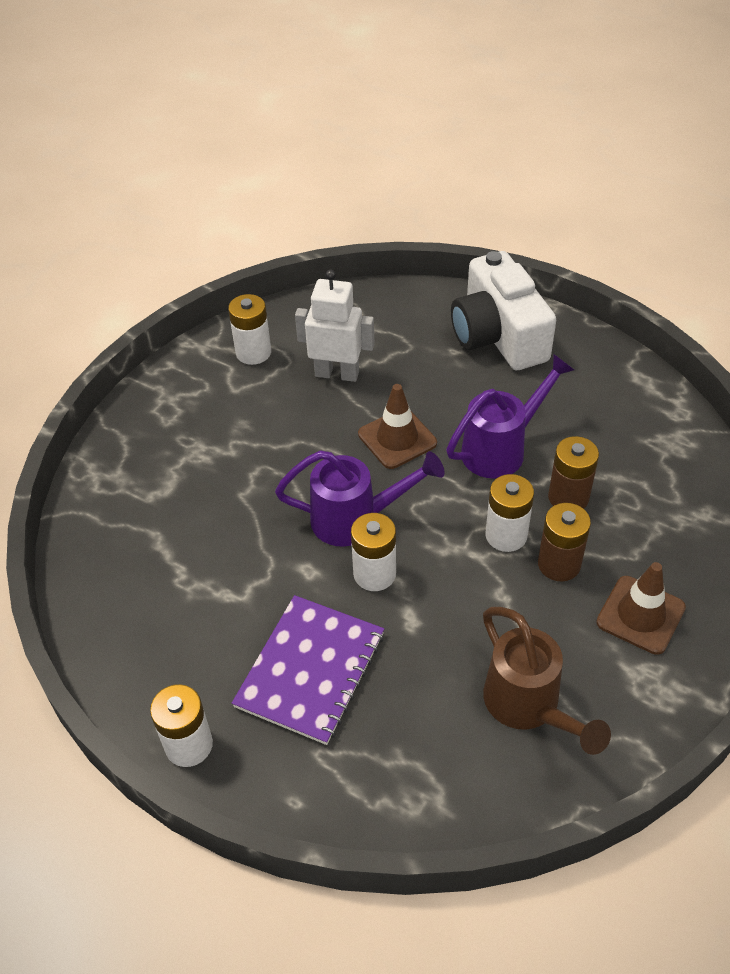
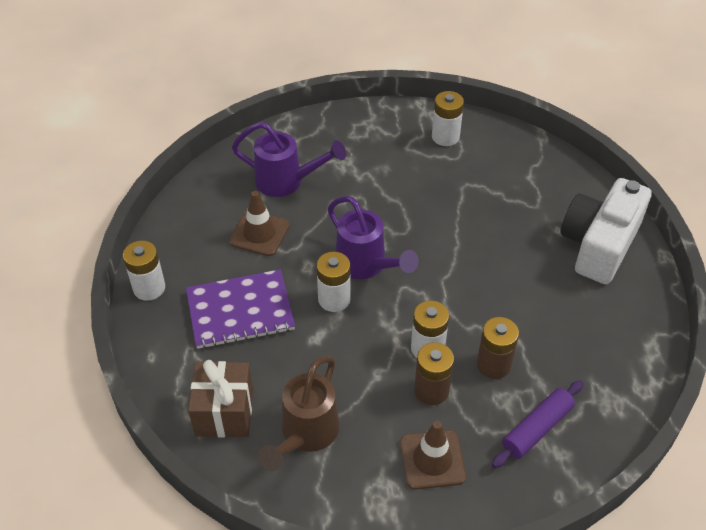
camera: 50 degrees right, 0 degrees up
white robot [295,269,374,382] -> none
brown traffic cone [358,384,437,469] -> brown traffic cone moved to [229,191,290,256]
purple watering can [446,354,574,479] -> purple watering can moved to [232,122,346,197]
none -> brown gift [188,360,253,437]
none -> purple rolling pin [492,380,583,468]

